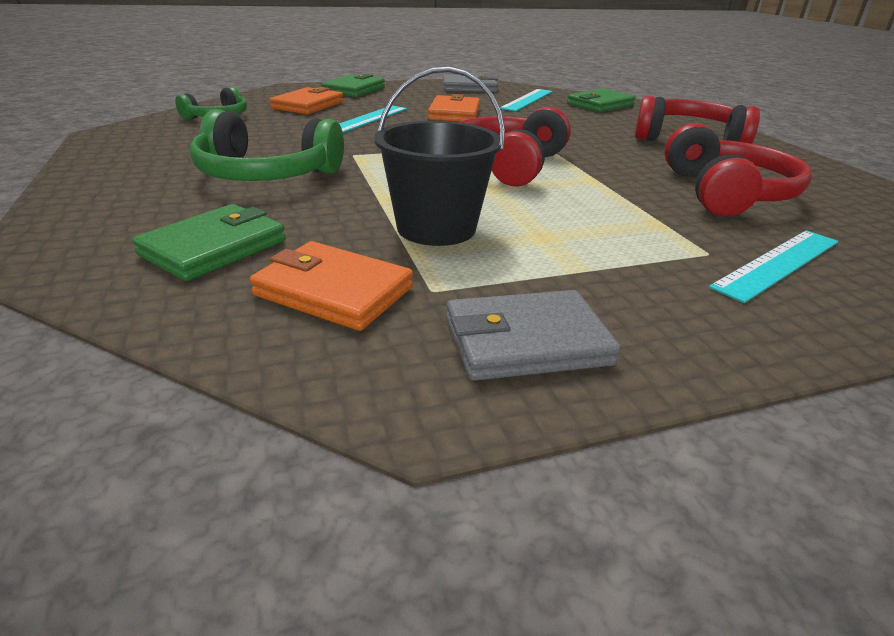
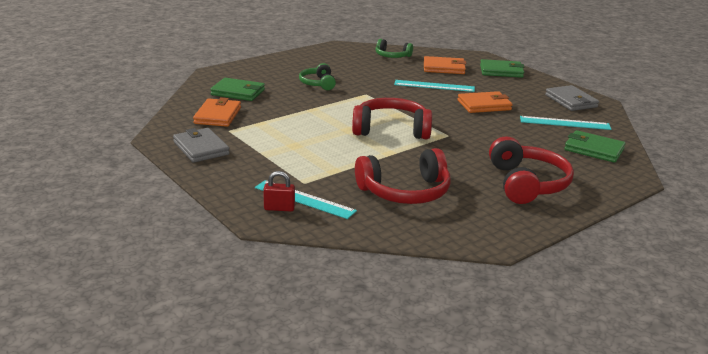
camera: 70 degrees right, 5 degrees down
green headphones [190,109,344,181] -> green headphones [299,63,336,90], size x0.59
black bucket [374,67,505,246] -> none
none -> red padlock [263,171,295,211]

